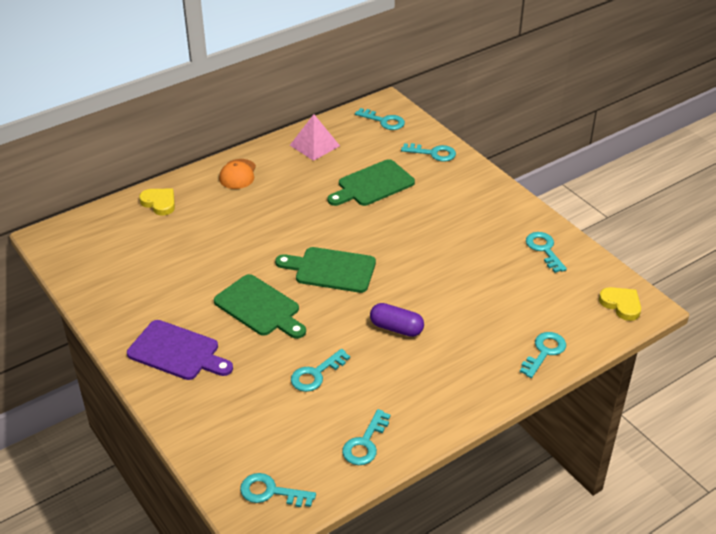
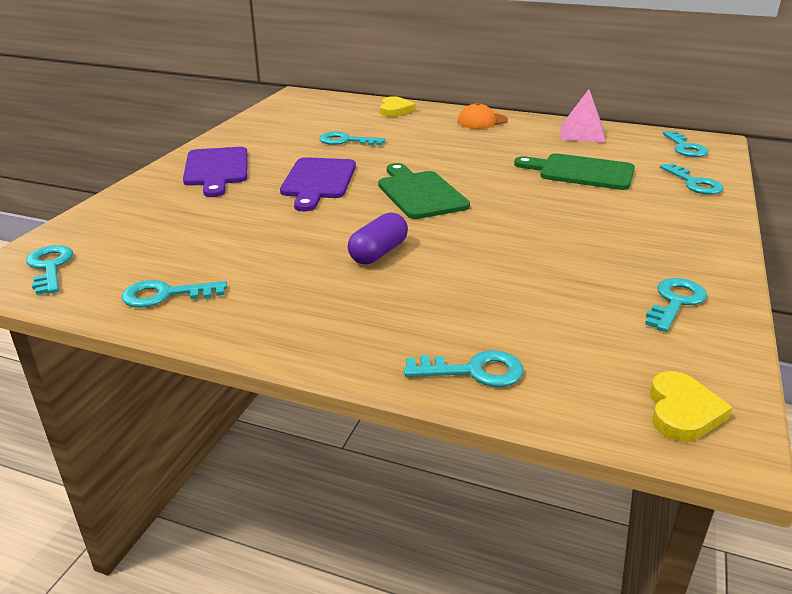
camera: 55 degrees right, 10 degrees down
green cutting board [214,274,306,339] -> purple cutting board [280,157,356,211]
turquoise key [291,349,350,392] -> turquoise key moved to [319,131,385,146]
purple capsule [370,303,424,337] -> purple capsule turned 45 degrees clockwise [348,212,408,264]

